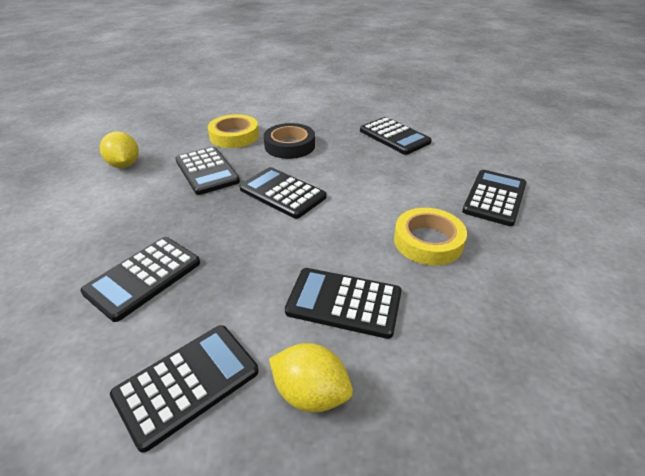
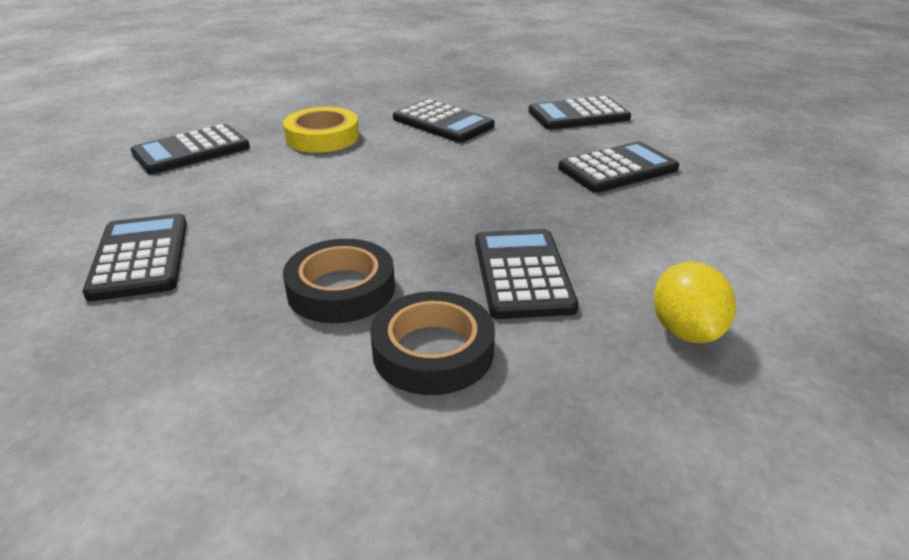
camera: 155 degrees left, 5 degrees down
yellow tape [208,114,259,148] -> black tape [370,291,495,395]
black calculator [239,167,326,219] -> none
yellow lemon [269,343,353,412] -> none

